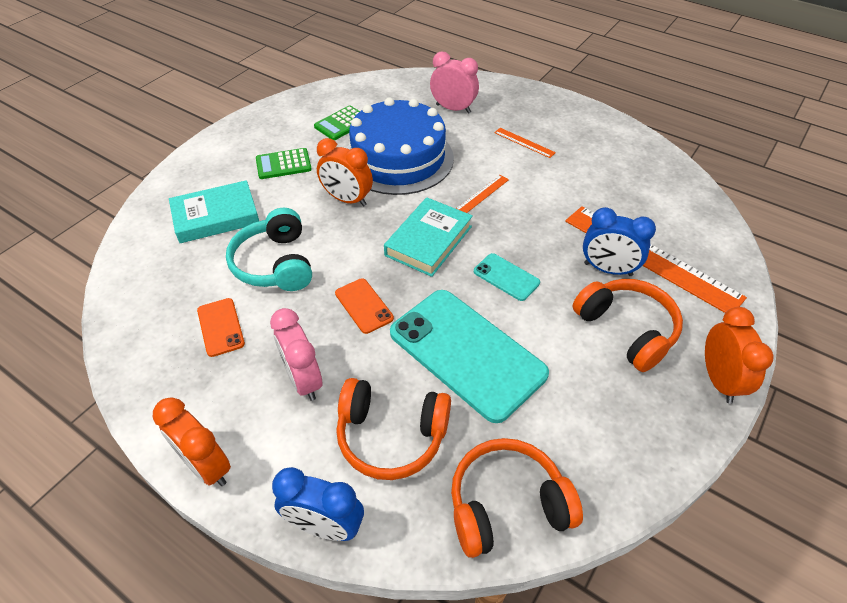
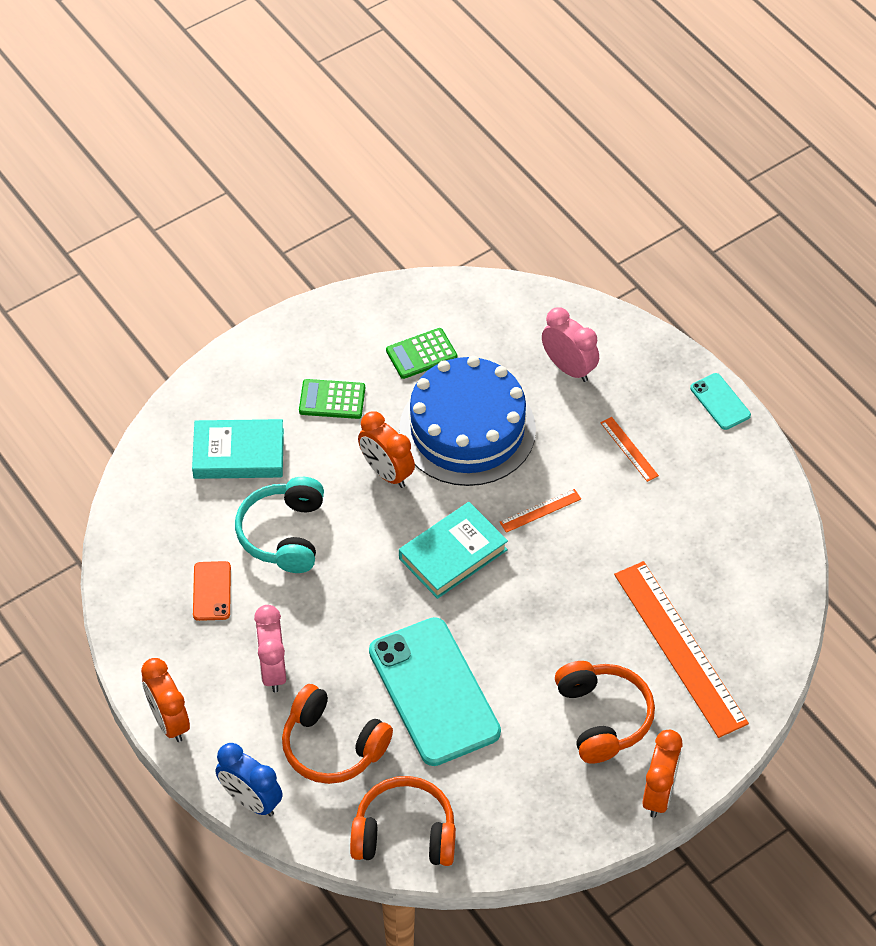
camera: 20 degrees right, 5 degrees up
orange phone [335,278,394,334] -> none
turquoise phone [474,253,540,301] -> turquoise phone moved to [690,373,751,430]
blue clock [583,207,656,276] -> none

